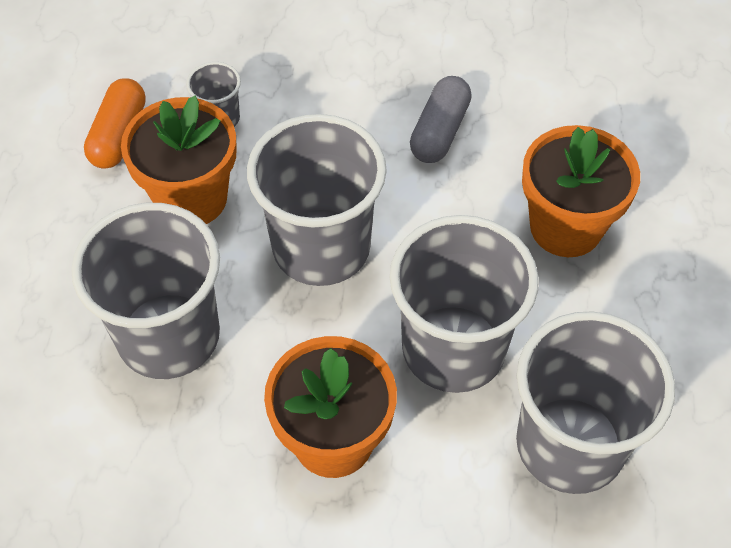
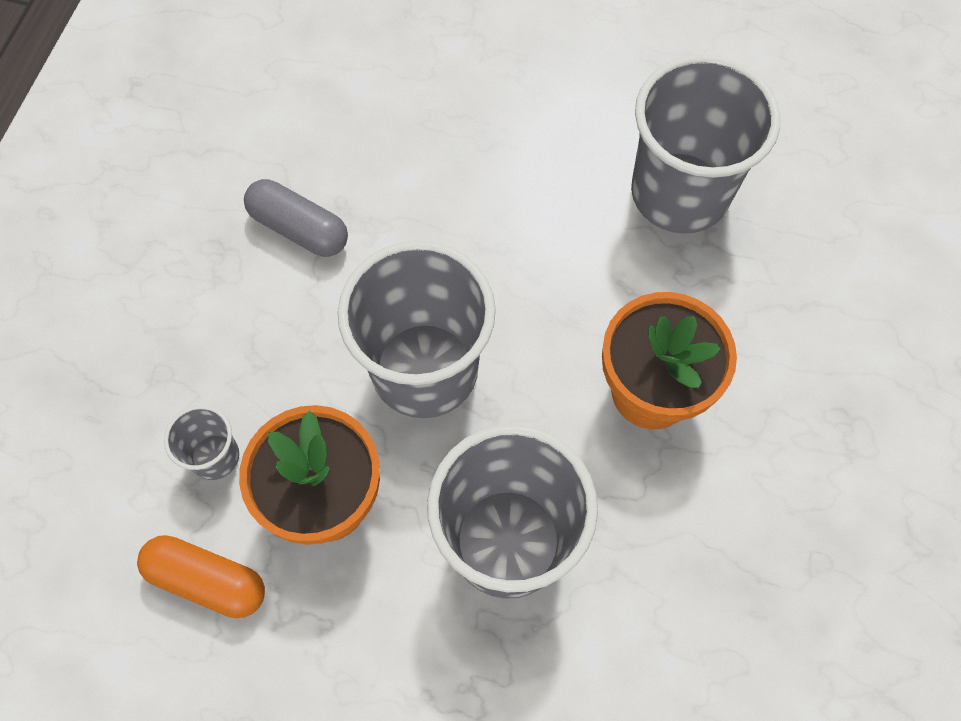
camera: 80 degrees left, 10 degrees up
grey cup [390,215,539,393] -> none
orange flower pot [522,125,640,257] -> none

